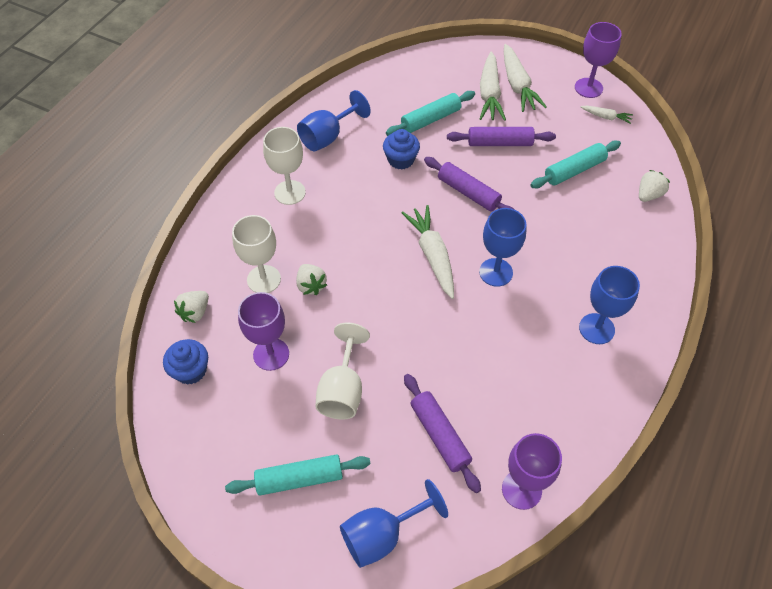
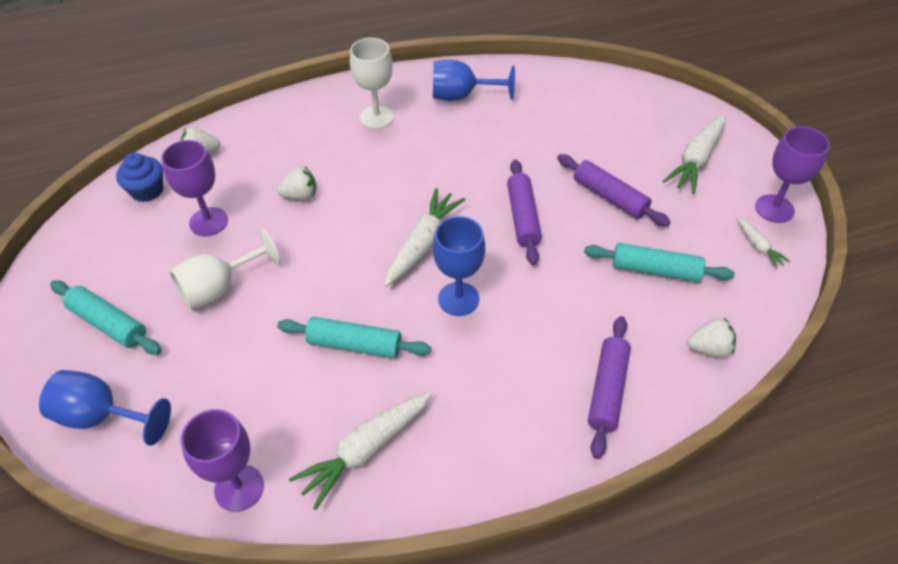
camera: 45 degrees right, 5 degrees down
white goblet [232,215,281,293] -> none
white strawberry [296,264,327,295] -> white strawberry turned 120 degrees counterclockwise [277,166,316,200]
blue cupcake [383,129,420,170] -> none
turquoise rolling pin [386,91,475,136] -> turquoise rolling pin moved to [277,317,431,358]
purple rolling pin [404,374,481,493] -> purple rolling pin moved to [588,316,631,459]
white carrot [480,52,506,121] -> white carrot moved to [289,391,432,510]
blue goblet [579,266,640,344] -> none

